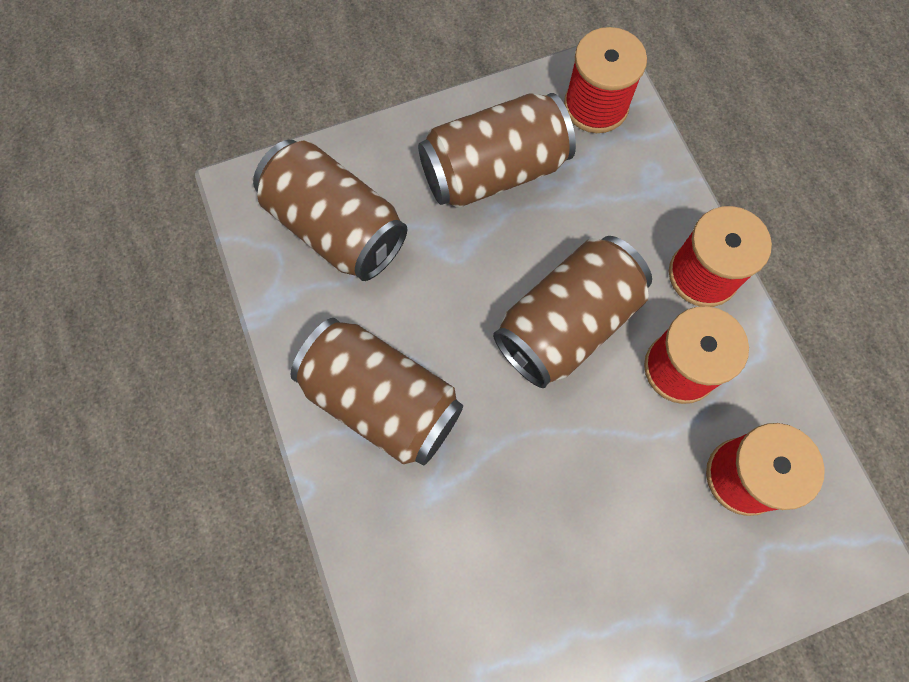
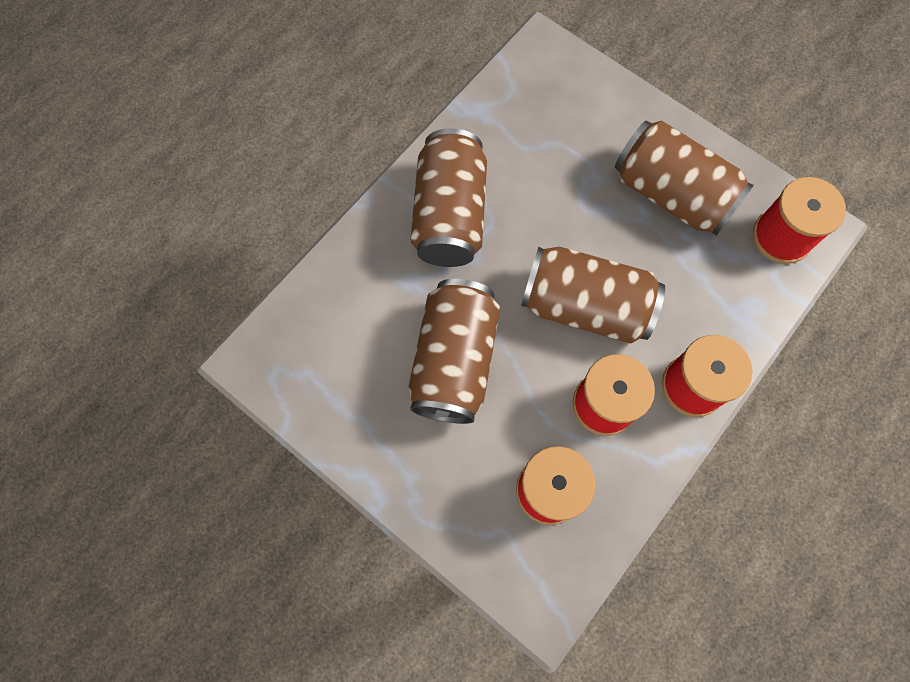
camera: 60 degrees right, 0 degrees up
brown can [253,140,407,281] -> brown can moved to [408,279,500,424]

